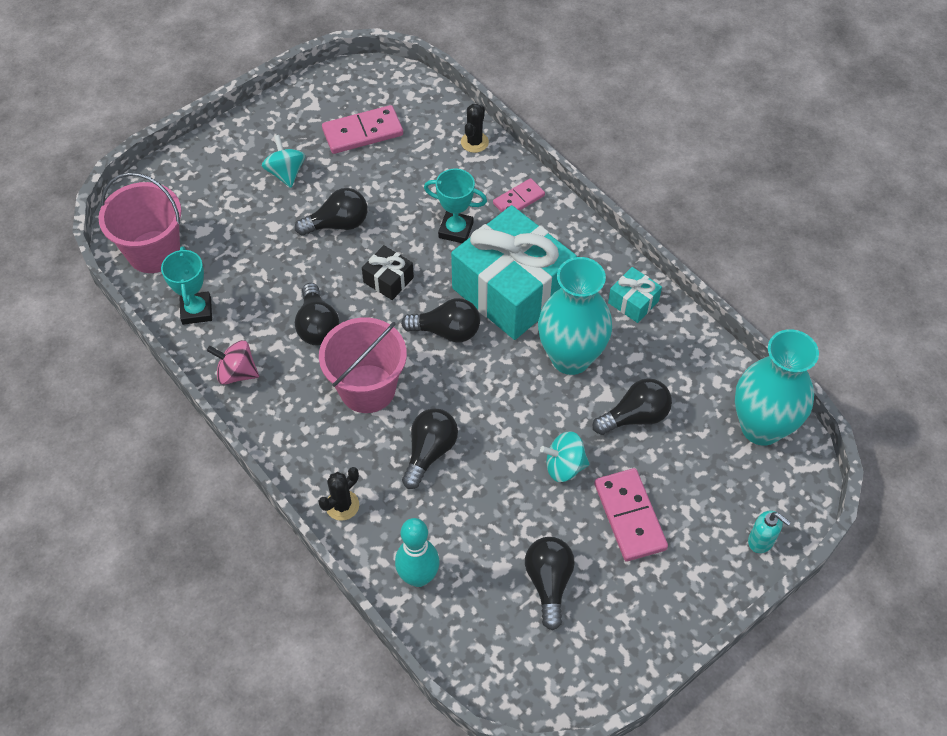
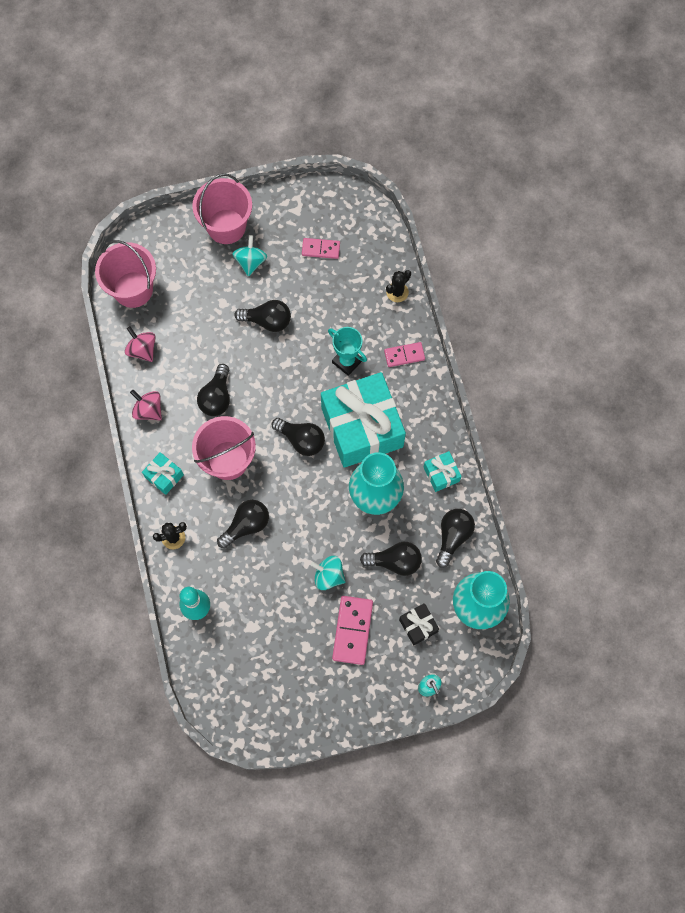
camera: 25 degrees right, 15 degrees up
turquoise trophy [161,246,212,325] -> pink spinning top [125,326,156,362]
pink domino [322,105,403,154] -> pink domino [302,238,340,259], size x0.63
black gift [362,245,414,300] -> black gift moved to [399,603,439,646]
black light bulb [525,537,575,630] -> black light bulb moved to [436,509,475,568]
none -> turquoise gift [142,452,184,495]
none -> pink bucket [192,173,252,244]

